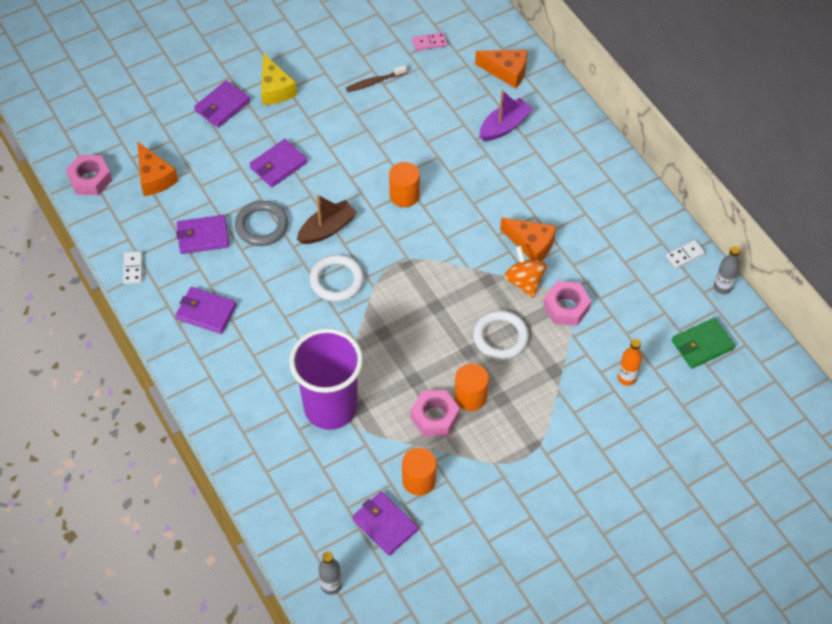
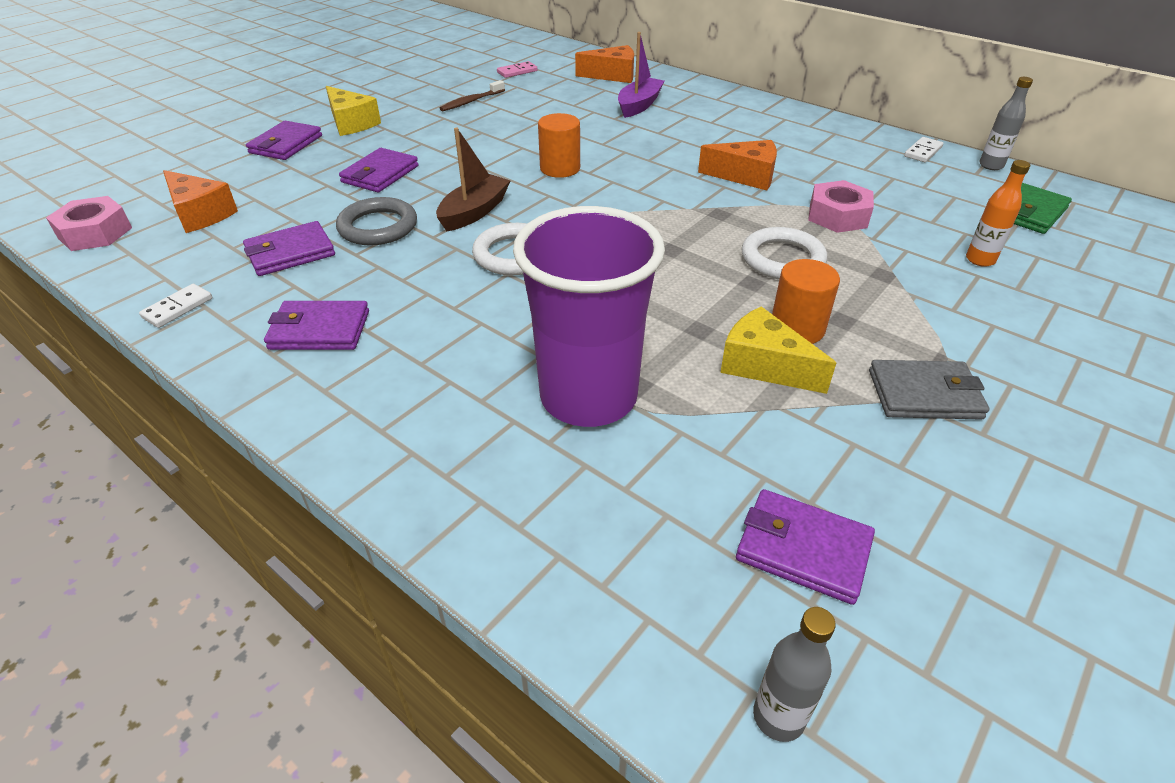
camera: 20 degrees left, 15 degrees down
white domino [123,251,142,284] -> white domino turned 60 degrees clockwise [139,284,213,328]
orange cylinder [402,448,437,496] -> none
pink nut [411,390,460,436] -> yellow cheese [720,306,836,394]
orange spinning top [504,246,547,298] -> none
none -> grey wallet [869,360,989,420]

